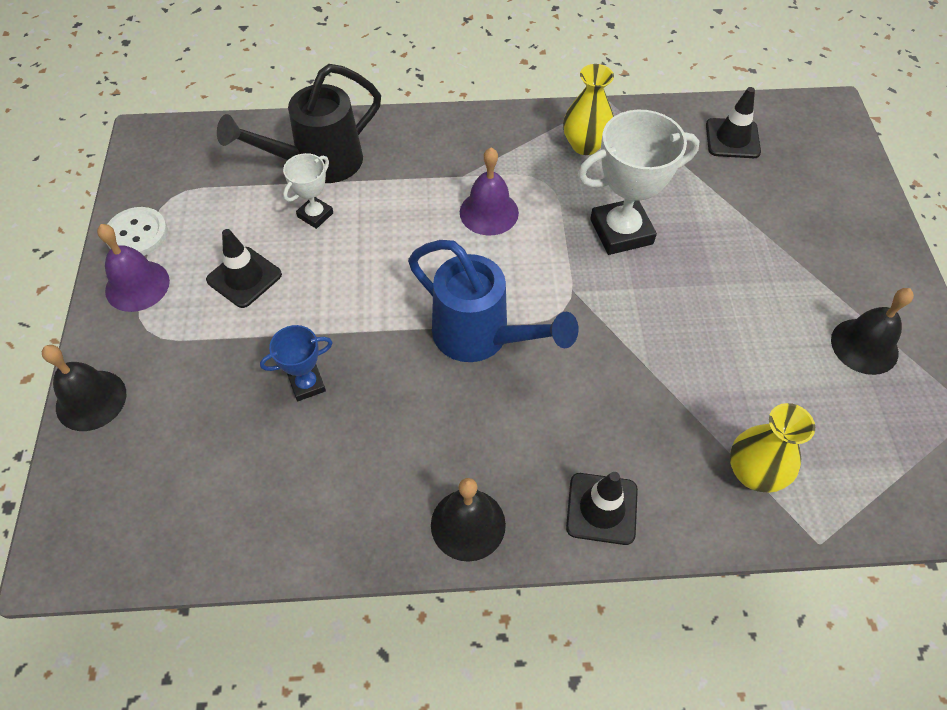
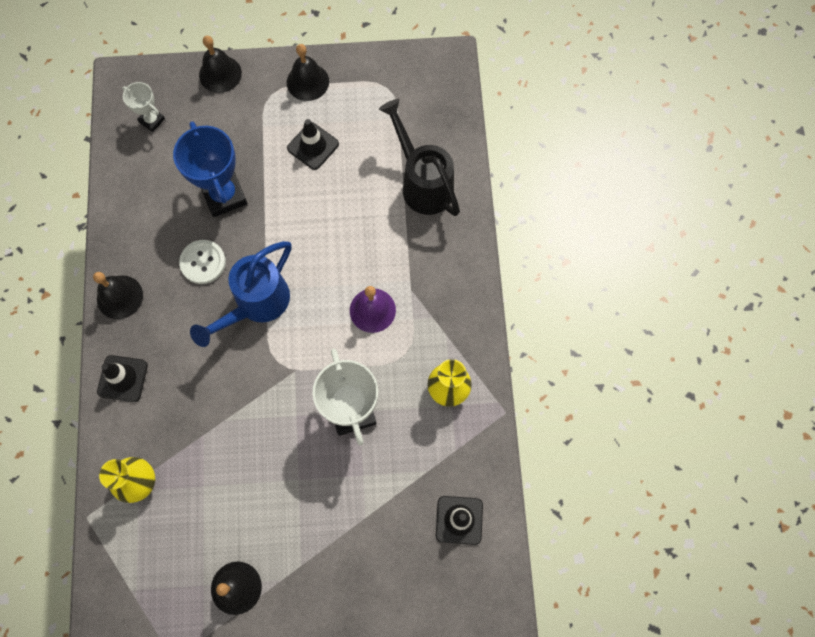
camera: 90 degrees right, 15 degrees up
purple bell [97,224,170,312] -> black bell [287,44,329,101]
white button [107,207,168,256] -> white button moved to [179,240,226,284]
blue trophy [260,325,333,401] -> blue trophy [173,121,248,217], size x1.87
white trophy [283,153,333,229] -> white trophy moved to [122,82,165,132]

